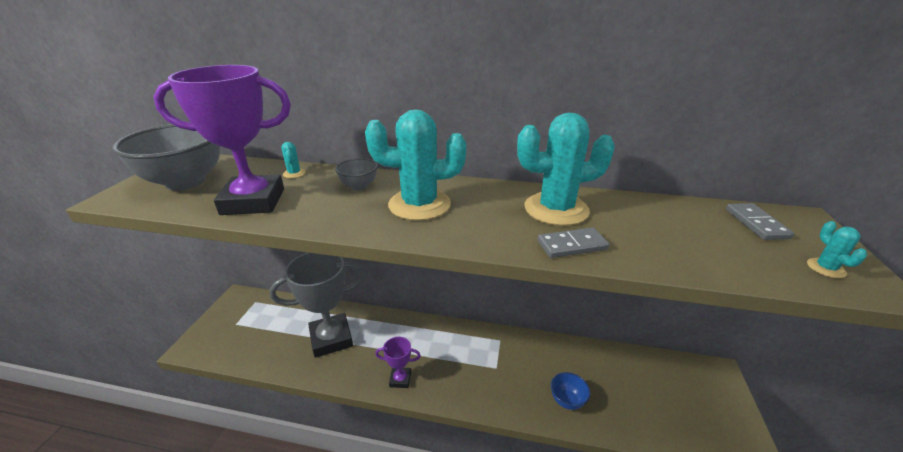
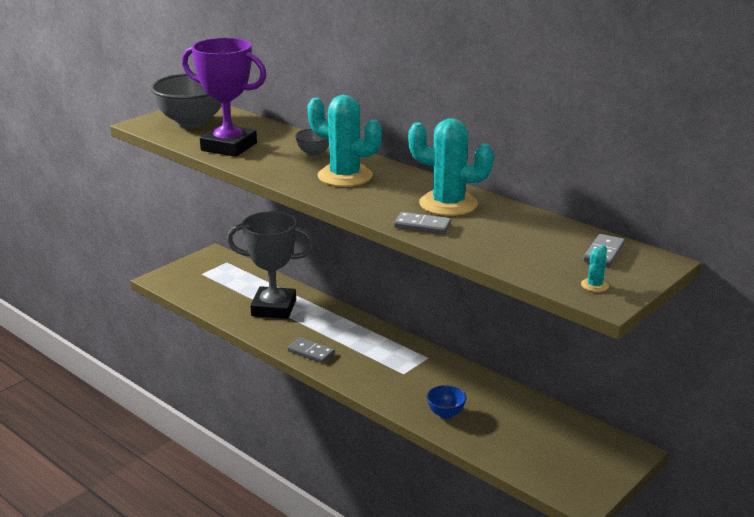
camera: 30 degrees right, 5 degrees down
turquoise cactus [281,142,306,178] -> none
purple trophy [375,337,421,388] -> grey domino [287,337,335,363]

